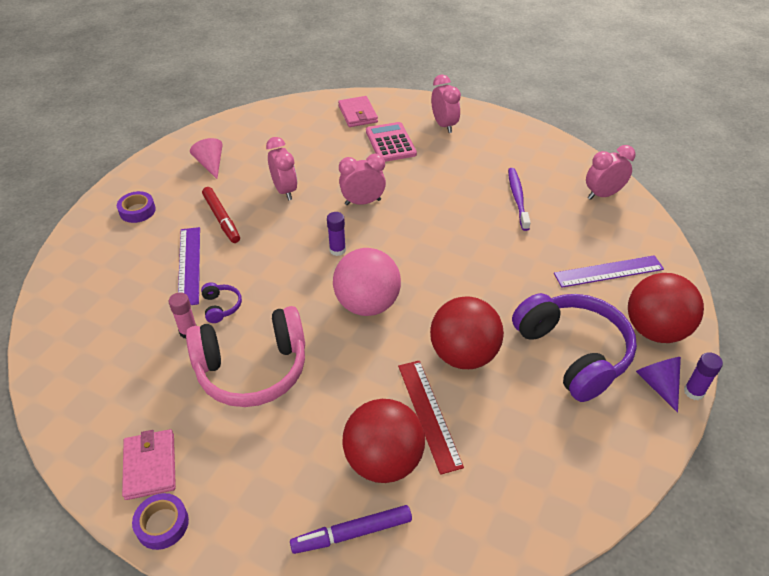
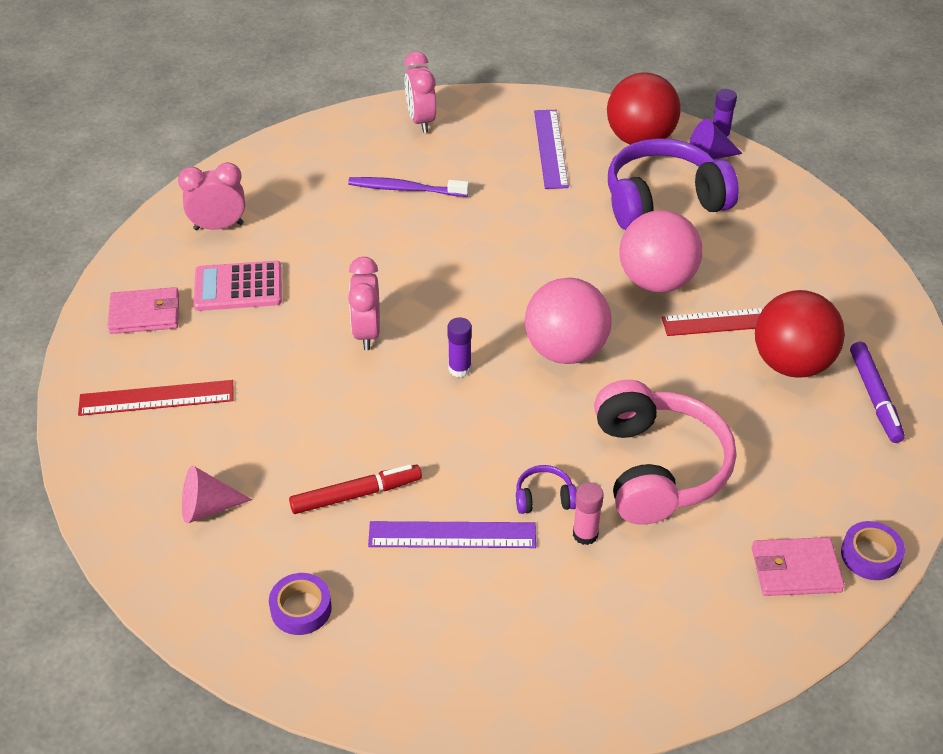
camera: 80 degrees left, 0 degrees up
pink clock [266,137,297,200] -> none
red ball [430,296,504,369] -> pink ball [620,210,703,293]
none -> red ruler [78,380,233,416]

